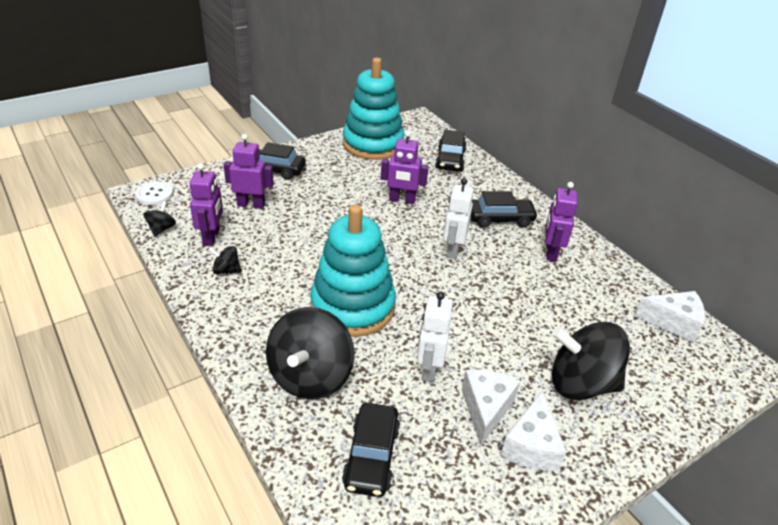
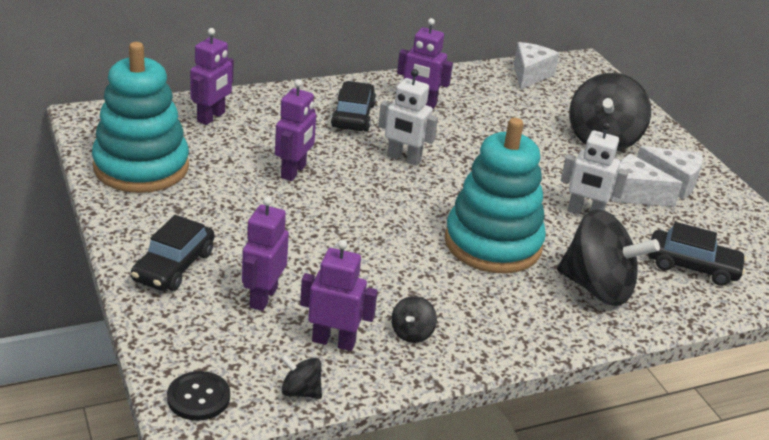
camera: 80 degrees left, 5 degrees down
white button [135,181,174,205] -> black button [167,371,230,421]
black car [435,130,467,171] -> purple robot [190,28,234,125]

